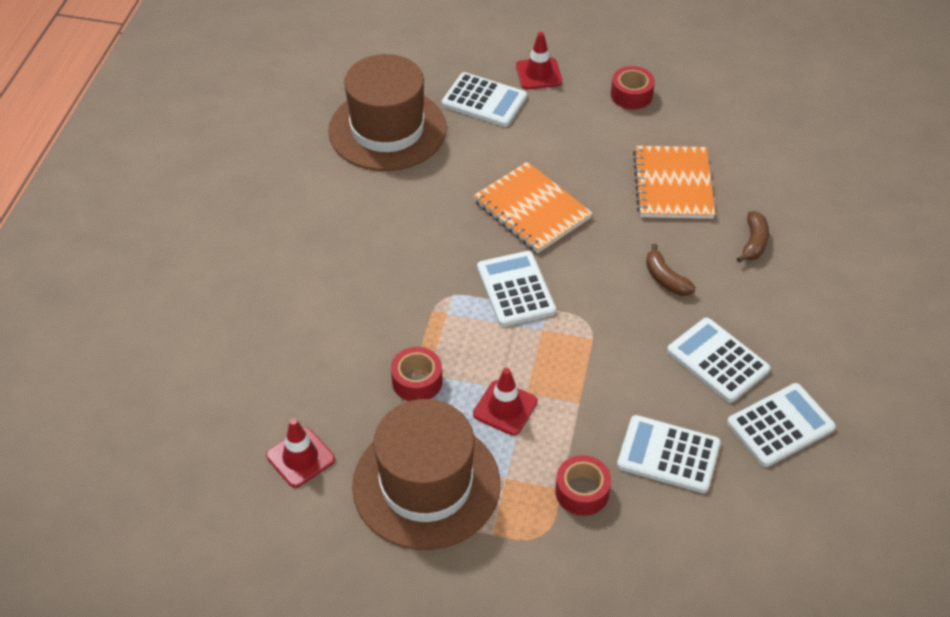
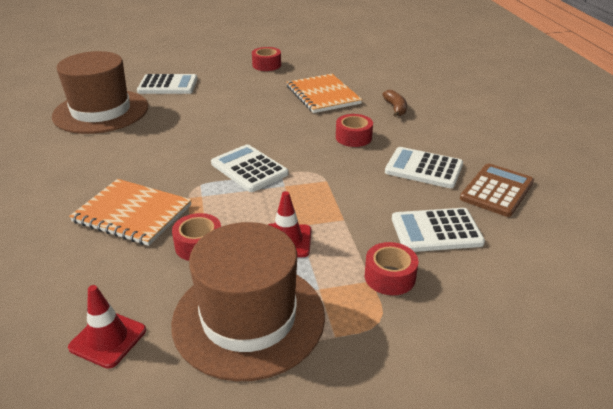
camera: 25 degrees left, 15 degrees down
orange notebook [473,162,593,253] -> orange notebook moved to [69,179,191,246]
red traffic cone [516,32,562,89] -> none
brown banana [646,244,696,296] -> red tape [336,114,373,147]
white calculator [727,383,836,467] -> brown calculator [460,163,534,217]

